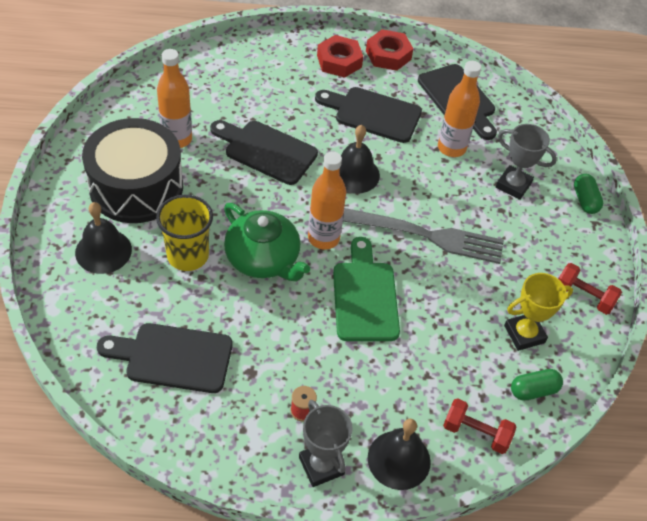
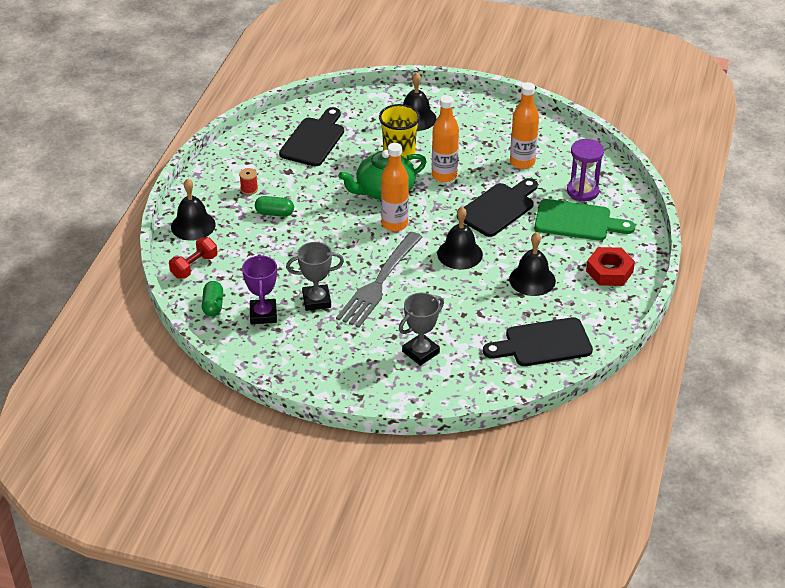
camera: 110 degrees right, 10 degrees down
black drum [82,118,183,223] -> none
grey trophy [299,400,353,487] -> grey trophy moved to [286,242,344,311]
black cutting board [315,87,422,143] -> black bell [509,232,556,296]
green cutting board [333,237,400,341] -> green cutting board moved to [535,199,635,241]
red nut [366,29,414,71] -> none
orange bottle [438,61,481,157] -> orange bottle moved to [432,95,459,182]
yellow trophy [504,273,573,351] -> purple trophy [242,254,277,324]
red dumbbell [558,263,622,315] -> none
green capsule [574,174,603,214] -> green capsule moved to [255,196,294,217]
none -> purple hourglass [567,139,604,202]

